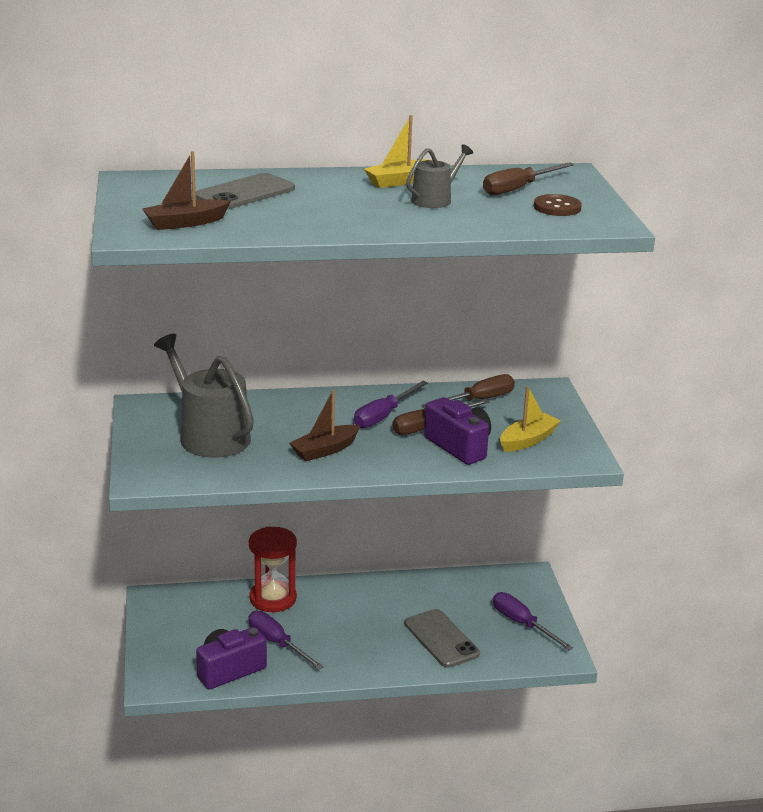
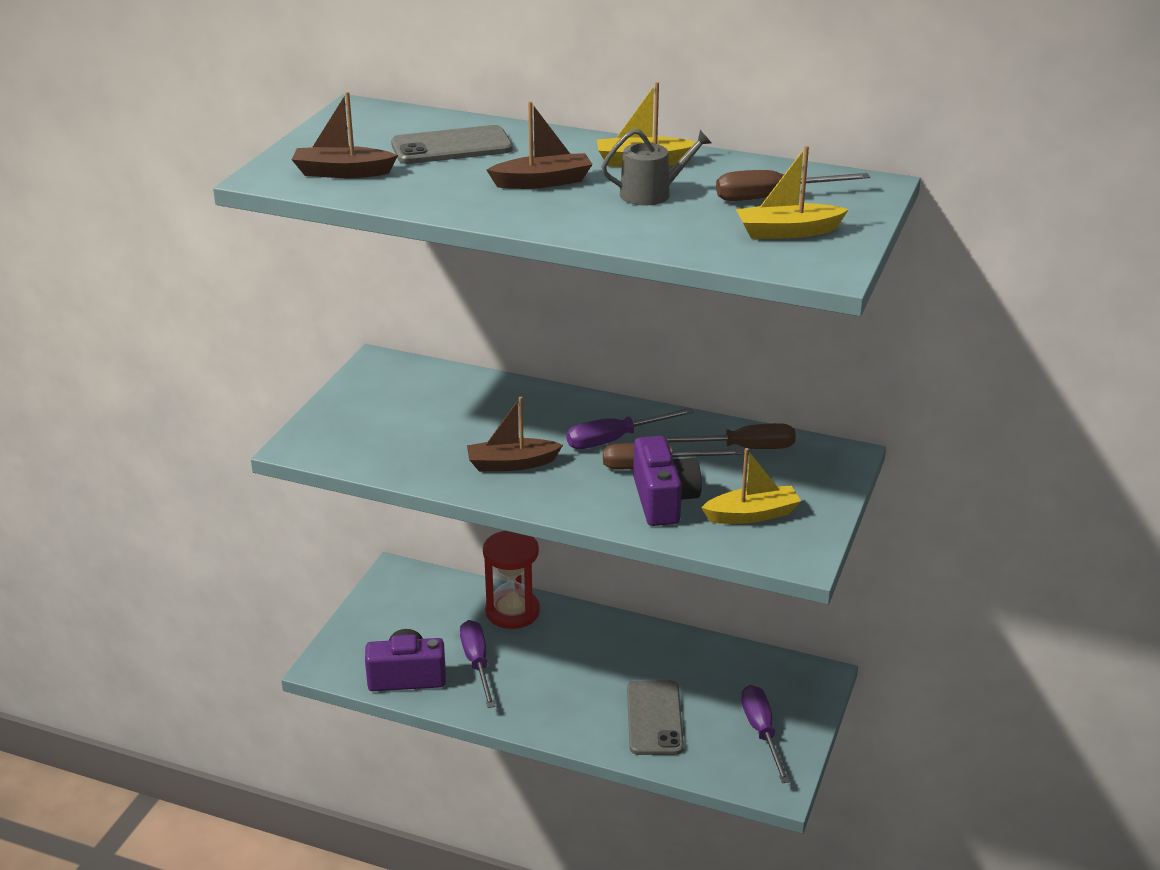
camera: 30 degrees right, 5 degrees up
grey watering can [154,334,254,458] -> none
brown button [534,194,582,216] -> yellow boat [736,146,849,239]
none -> brown boat [487,101,593,189]

